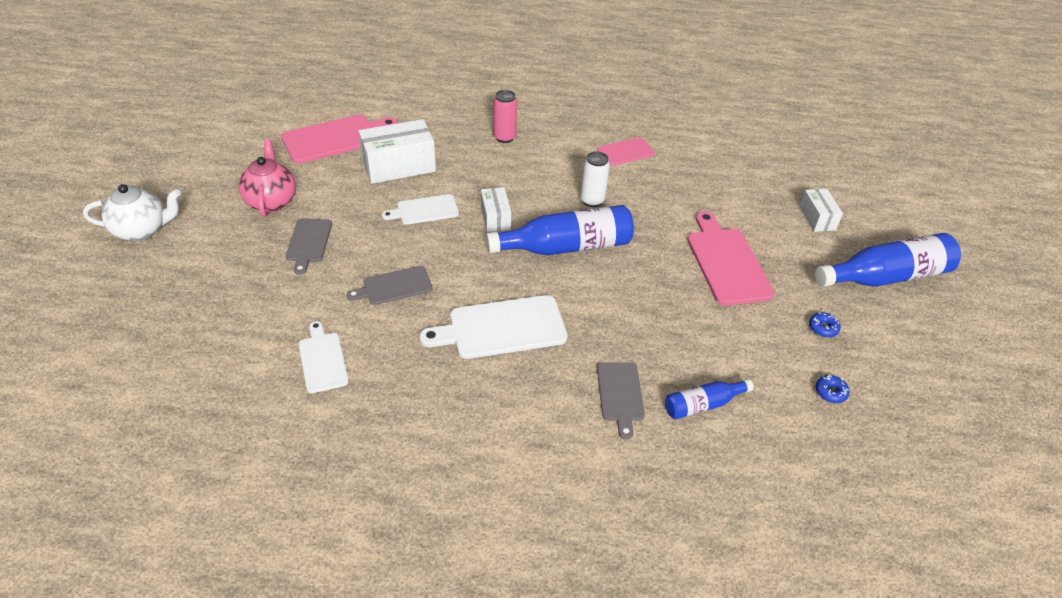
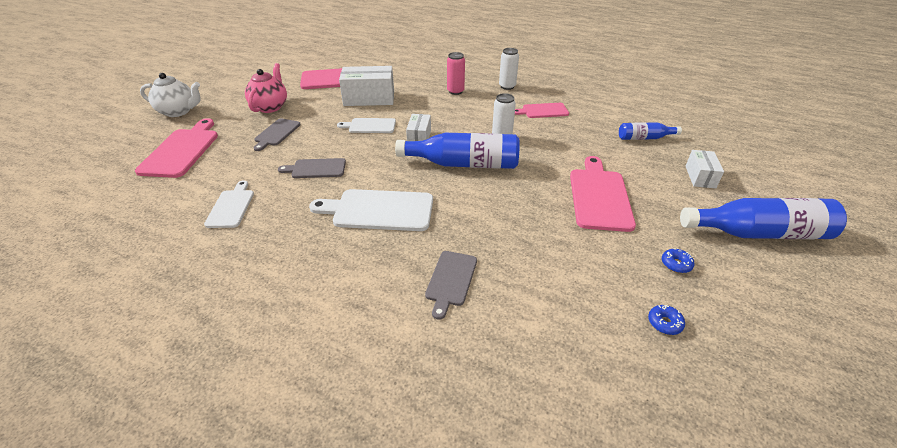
camera: 20 degrees right, 5 degrees down
blue bottle [665,379,754,419] -> blue bottle moved to [619,122,682,140]
none -> pink cutting board [135,118,218,178]
none -> white can [499,48,519,90]

